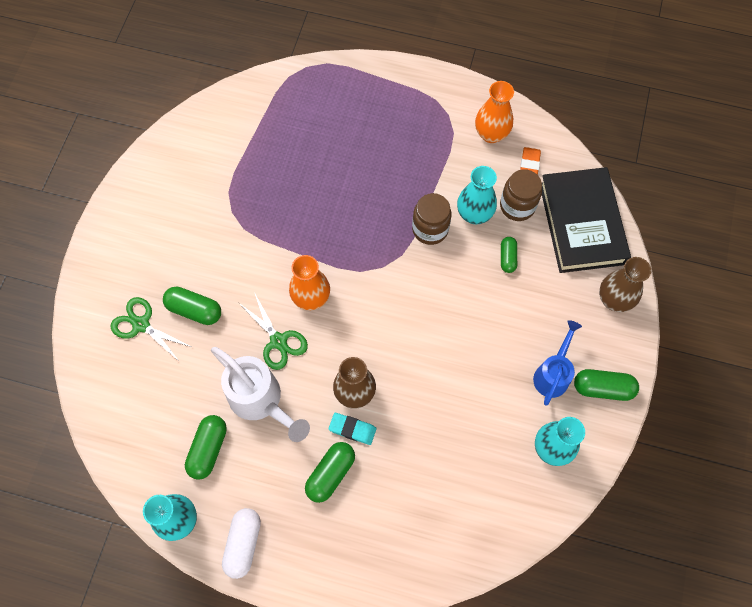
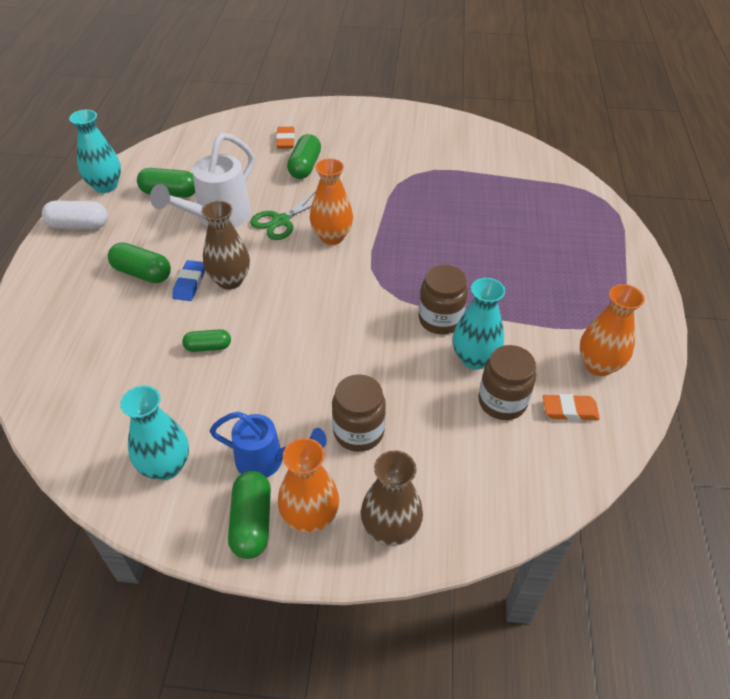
camera: 80 degrees right, 20 degrees down
green scissors [110,297,191,362] -> orange eraser [276,127,295,149]
turquoise eraser [328,413,377,445] -> blue eraser [172,260,205,301]
green capsule [501,237,517,273] -> green capsule moved to [182,329,231,352]
black book [542,167,631,273] -> none
none -> orange vase [278,438,339,533]
none -> brown jar [332,374,386,452]

